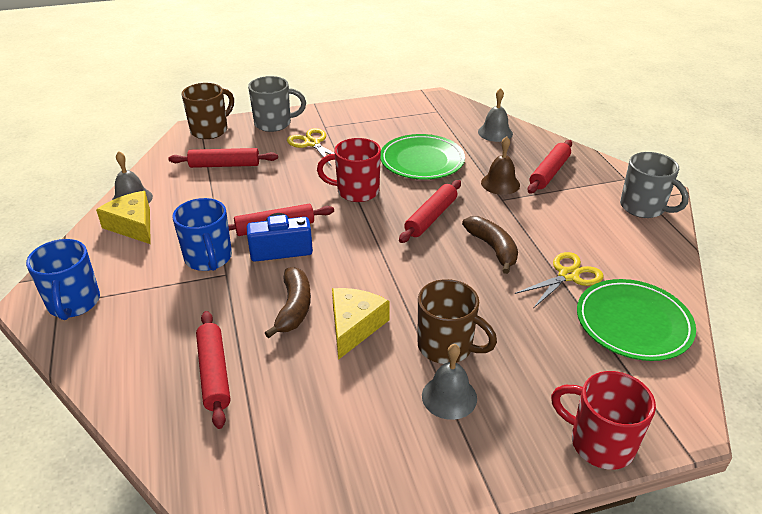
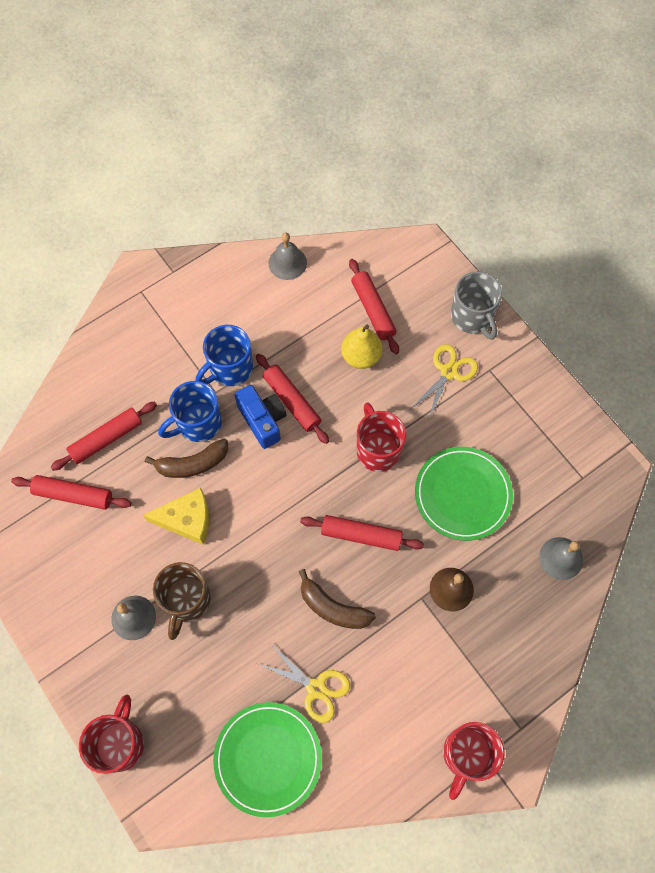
camera: 70 degrees right, 30 degrees up
blue mug [26,239,100,320] -> blue mug moved to [158,381,222,442]
yellow cheese [96,191,151,244] -> none
brown mug [182,83,234,139] -> none
brown banana [462,216,518,274] -> brown banana turned 75 degrees clockwise [299,569,376,629]
red rolling pin [527,140,572,194] -> red rolling pin moved to [11,475,131,510]
grey mug [620,152,689,218] -> red mug [443,722,505,800]
none -> yellow pear [341,324,382,369]

